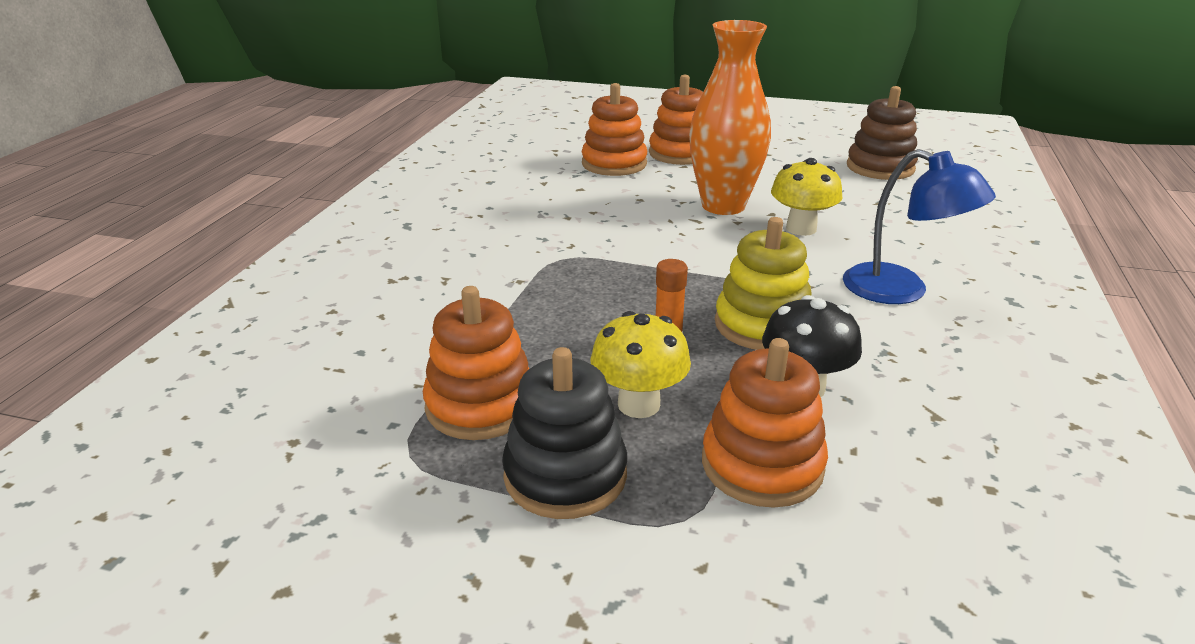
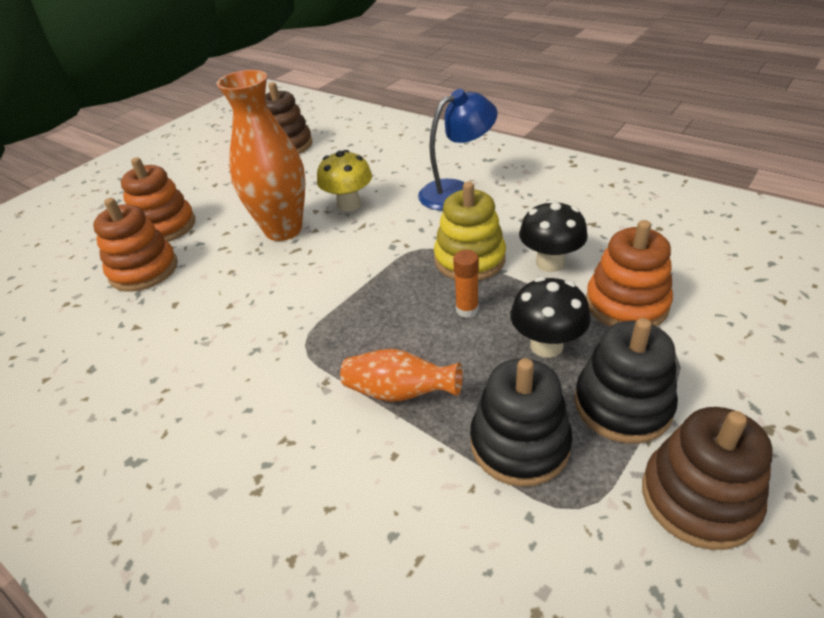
camera: 65 degrees left, 10 degrees up
orange stacking toy [423,286,530,440] -> black stacking toy [470,358,573,487]
yellow mushroom [590,311,691,418] -> black mushroom [510,277,590,358]
none -> orange vase [340,349,462,402]
none -> brown stacking toy [642,407,773,550]

